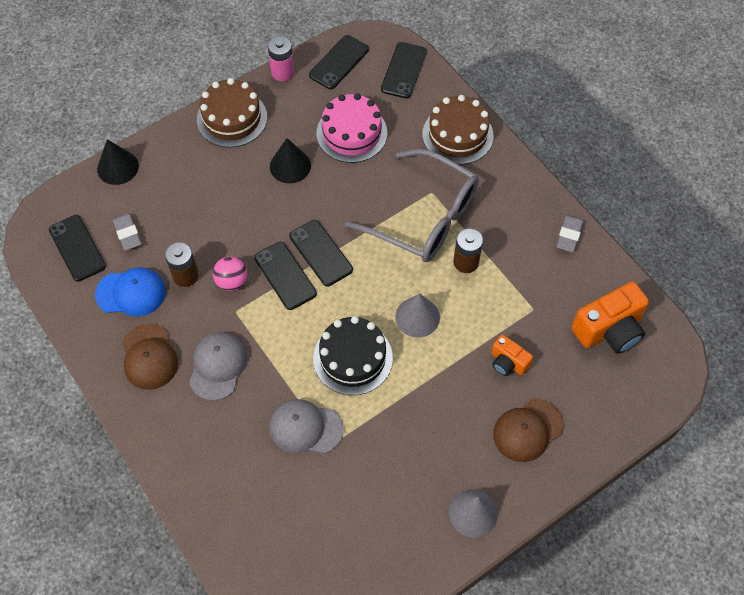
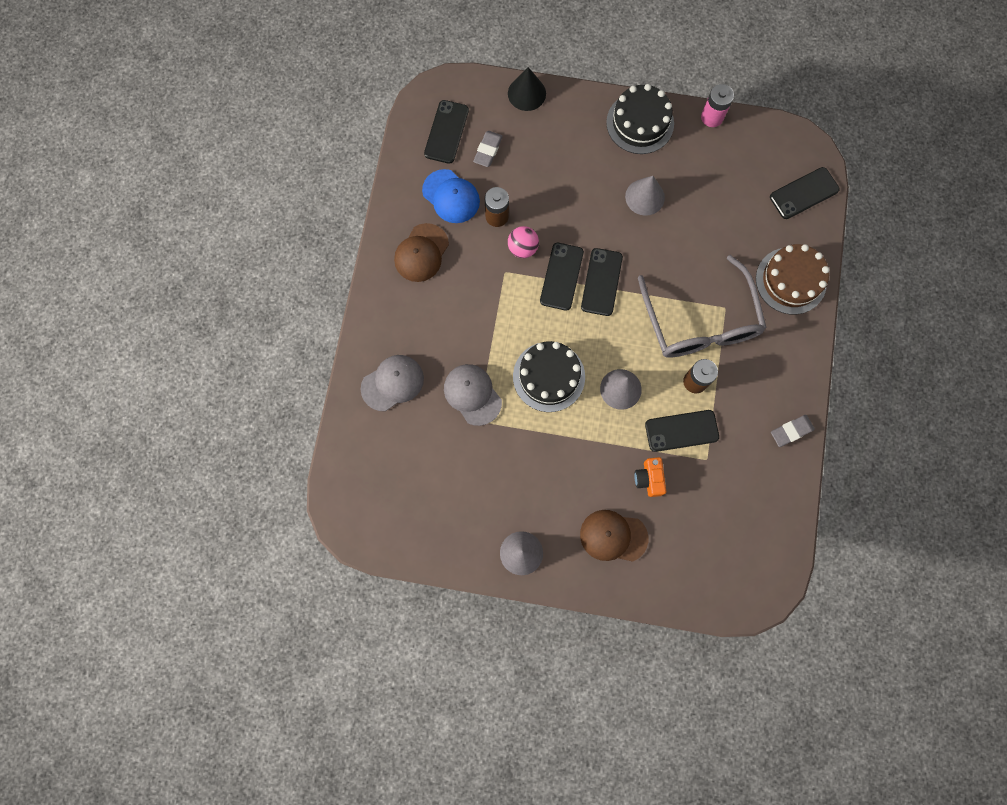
camera: 45 degrees right, 15 degrees up
grey cap [189,333,247,401] -> grey cap moved to [361,355,424,411]
brown cake [197,78,267,147] -> black cake [606,84,674,154]
black cone [270,138,311,183] -> grey cone [625,176,665,216]
black phone [309,35,369,89] -> black phone moved to [645,410,719,452]
pink cake [317,93,387,163] -> none
orange camera [571,282,649,354] -> none

